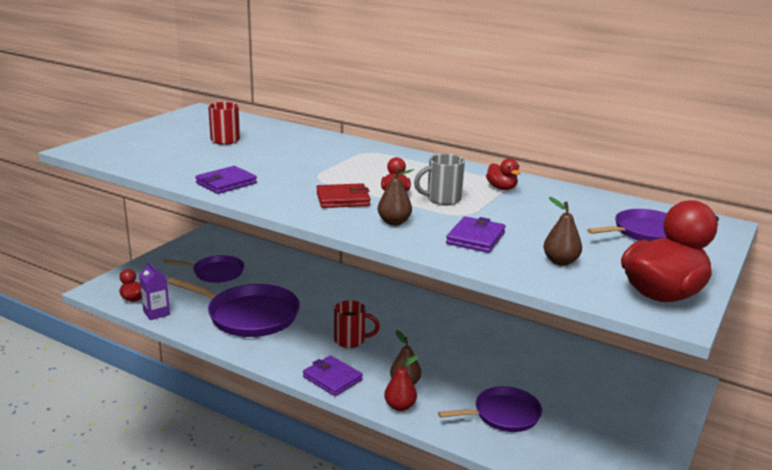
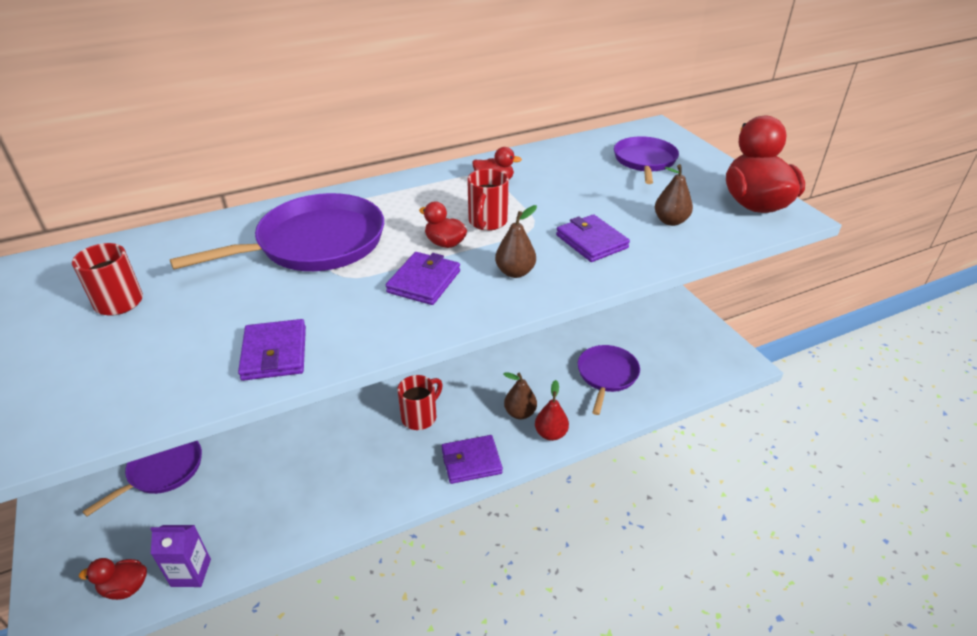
camera: 55 degrees left, 15 degrees up
purple pan [167,277,300,337] -> purple pan moved to [170,193,384,271]
red wallet [316,183,371,208] -> purple wallet [386,252,460,305]
grey mug [414,154,465,205] -> red mug [467,169,509,231]

